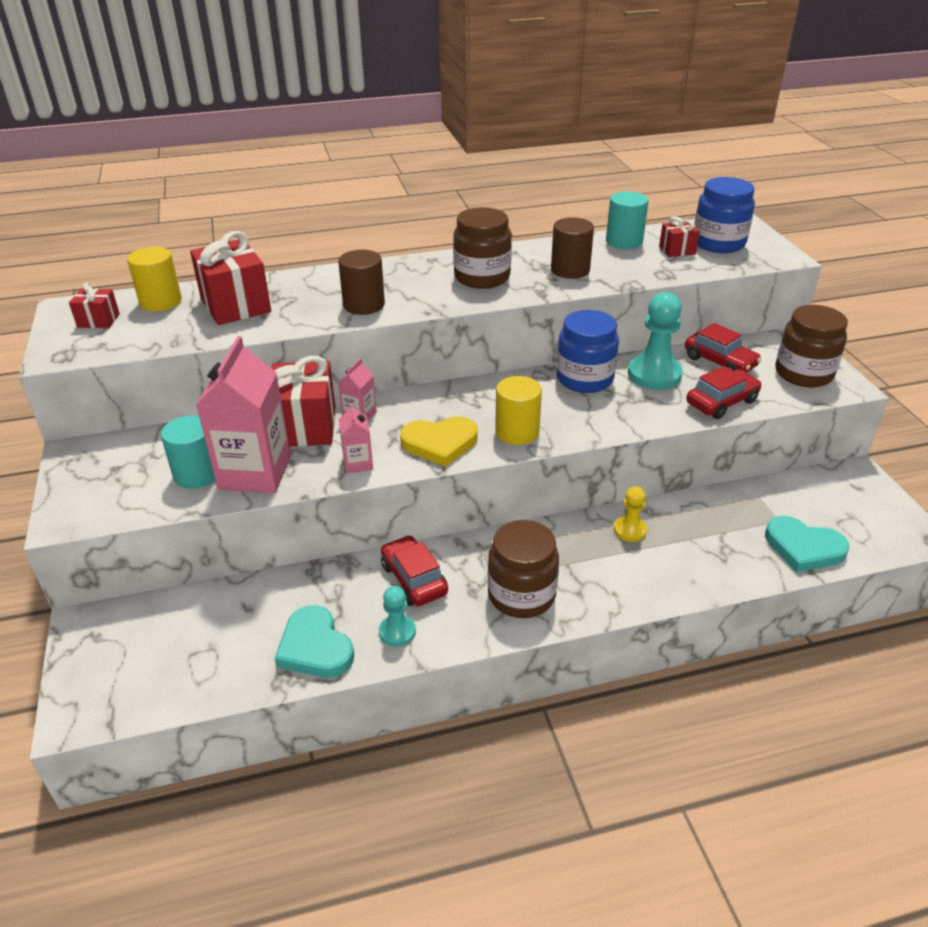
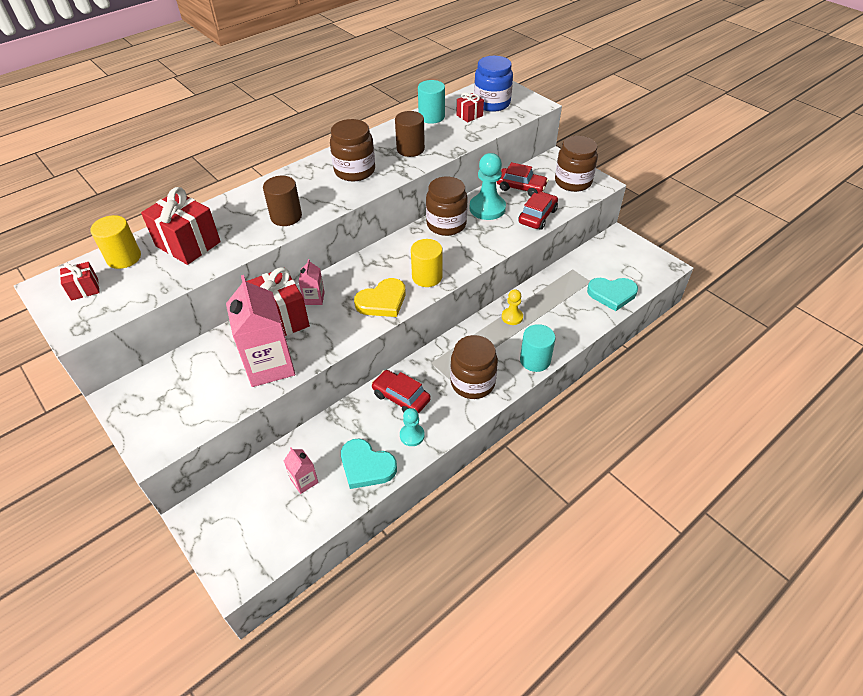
camera: 25 degrees left, 10 degrees up
turquoise cylinder [161,416,215,489] -> turquoise cylinder moved to [520,324,555,372]
pink carton [339,403,373,473] -> pink carton moved to [284,447,319,494]
blue jar [557,310,619,393] -> brown jar [426,177,468,236]

